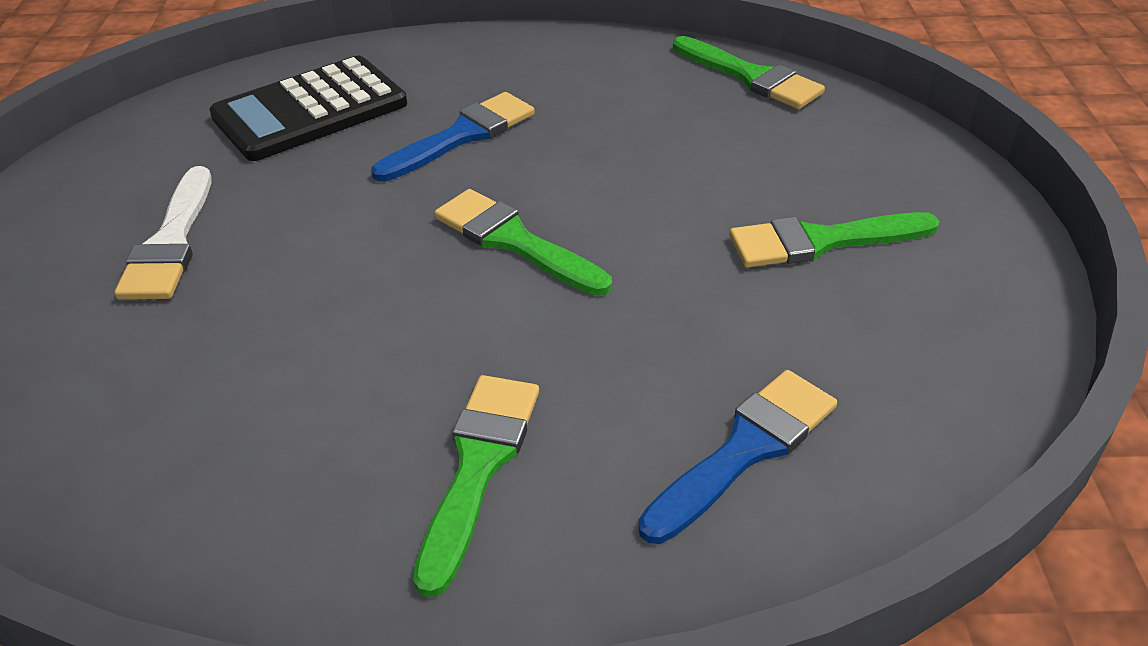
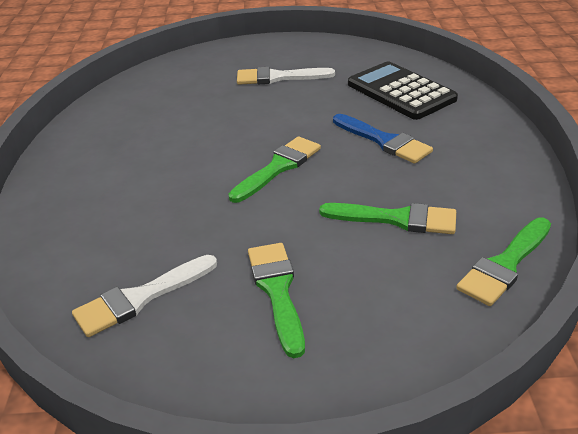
camera: 90 degrees right, 5 degrees down
green brush [413,375,539,598] -> green brush moved to [319,203,456,234]
blue brush [638,370,837,544] -> none
none -> white brush [72,255,217,337]

